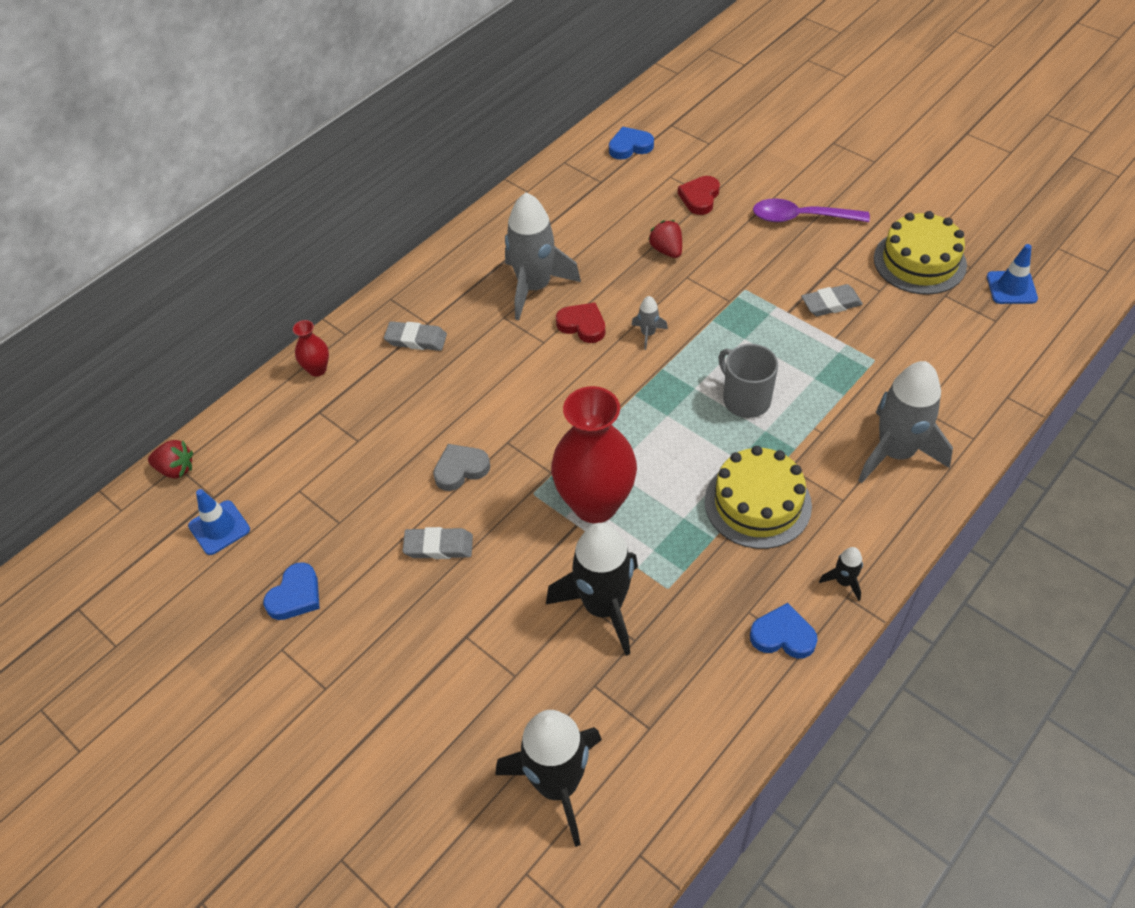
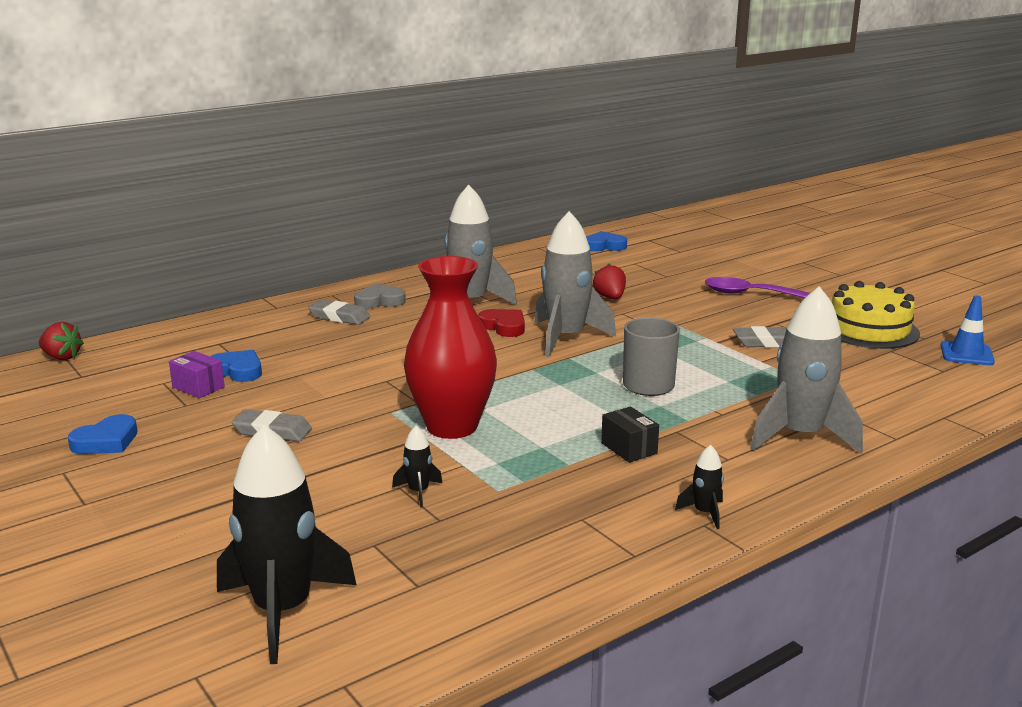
camera: 10 degrees right, 30 degrees down
blue traffic cone [188,489,250,555] -> none
red vase [293,320,329,377] -> none
grey heart [433,444,490,491] -> grey heart moved to [354,284,406,309]
black rocket [546,523,638,656] -> black rocket [392,426,442,507], size x0.43
grey rocket [632,296,668,350] -> grey rocket [534,211,616,357], size x2.34
red heart [678,176,720,215] -> none
yellow cake [705,446,812,549] -> black box [601,406,659,463]
blue heart [750,603,818,659] -> blue heart moved to [210,350,262,382]
none -> purple box [169,351,225,398]

